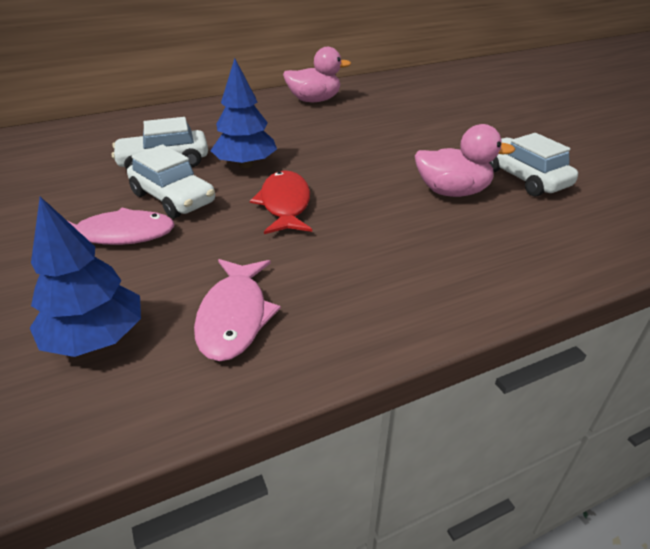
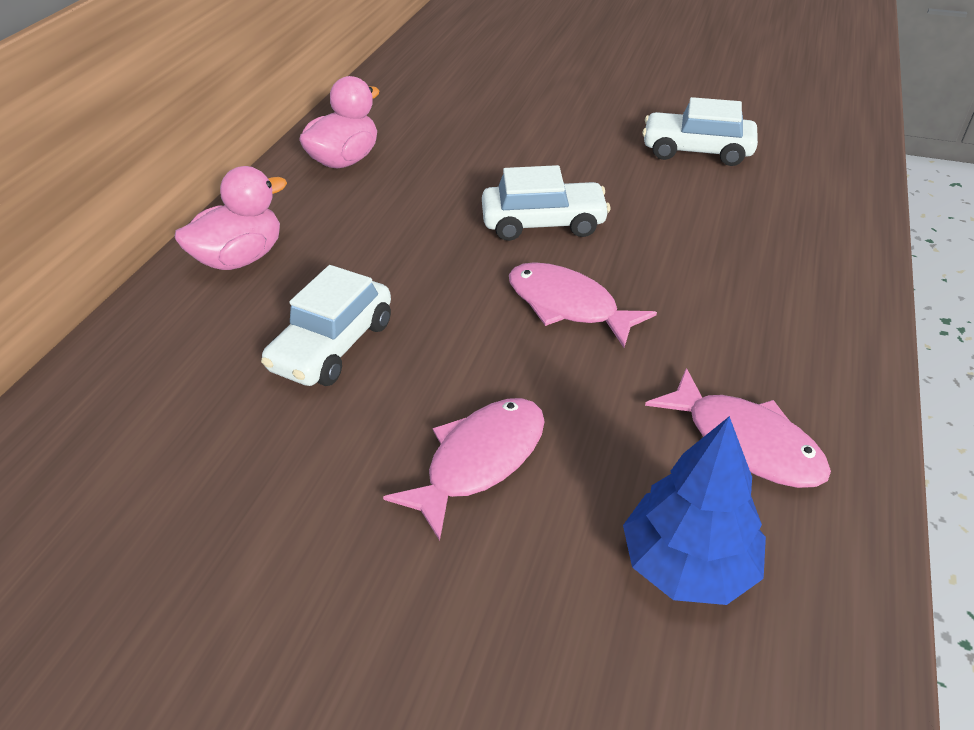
camera: 45 degrees left, 5 degrees up
white car [127,144,215,219] -> white car moved to [482,165,610,241]
blue tree [210,58,277,168] -> none
red fish [250,170,312,234] -> pink fish [509,262,657,348]
pink duck [415,124,515,197] -> pink duck moved to [175,166,287,270]

